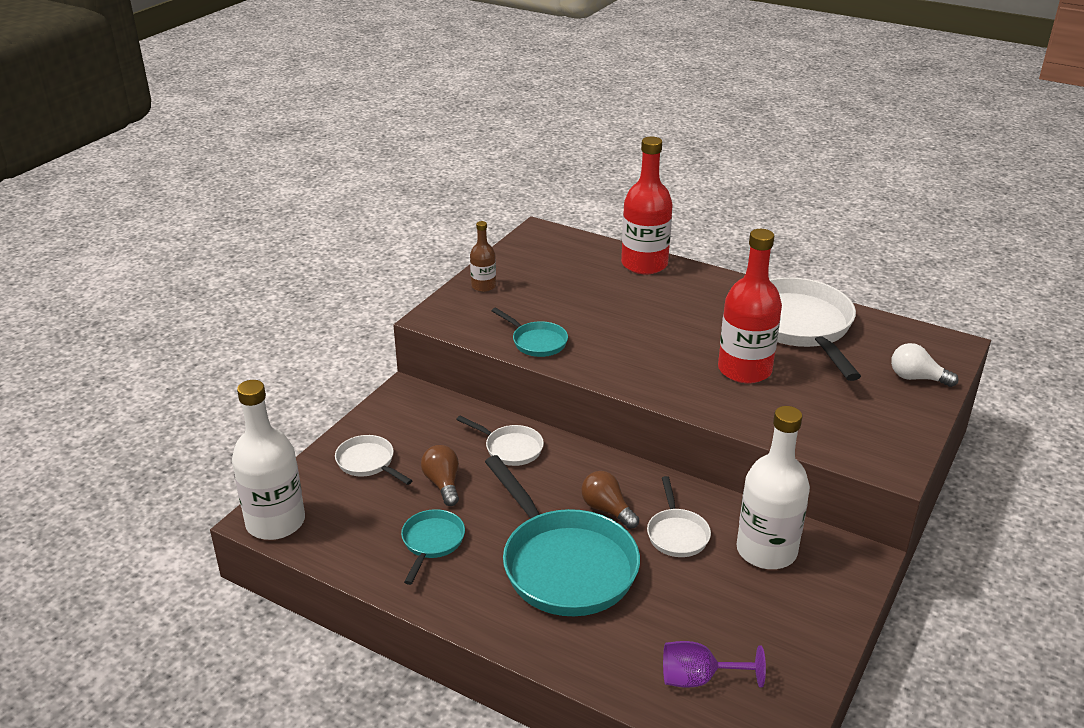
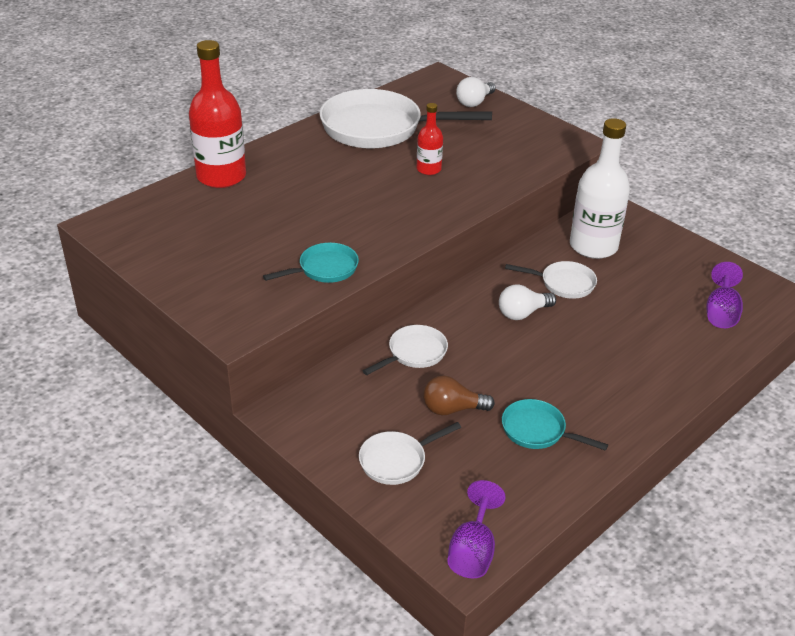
camera: 75 degrees left, 5 degrees up
white bottle [232,380,305,540] -> purple goblet [447,480,506,578]
brown bottle [470,221,496,292] -> none
turquoise pan [485,455,640,616] -> none
brown light bulb [581,471,639,529] -> white light bulb [499,284,556,320]
red bottle [718,229,782,383] -> red bottle [416,103,443,175], size x0.52

